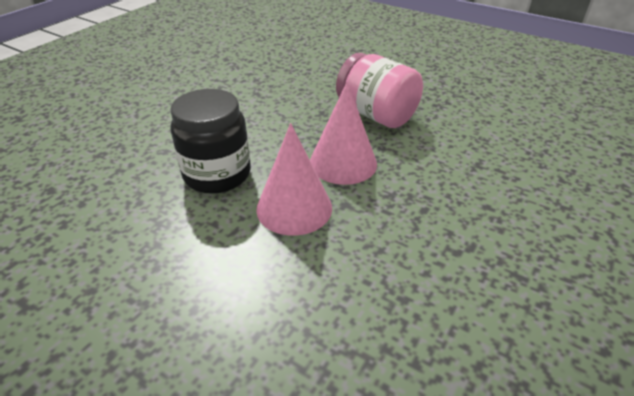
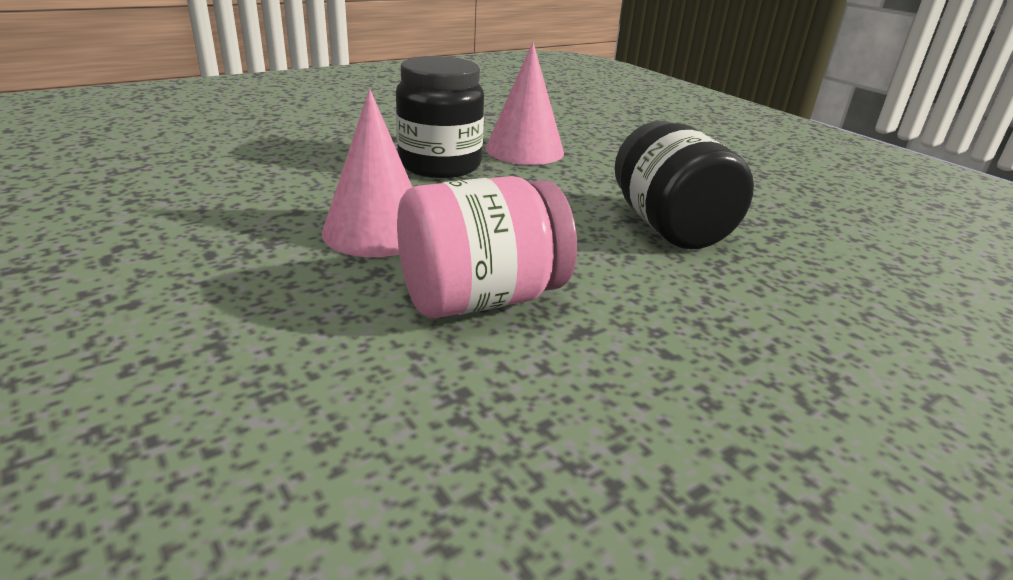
camera: 110 degrees right, 10 degrees down
pink cone [256,123,332,236] -> pink cone moved to [485,42,564,165]
none -> black jar [615,121,754,249]

